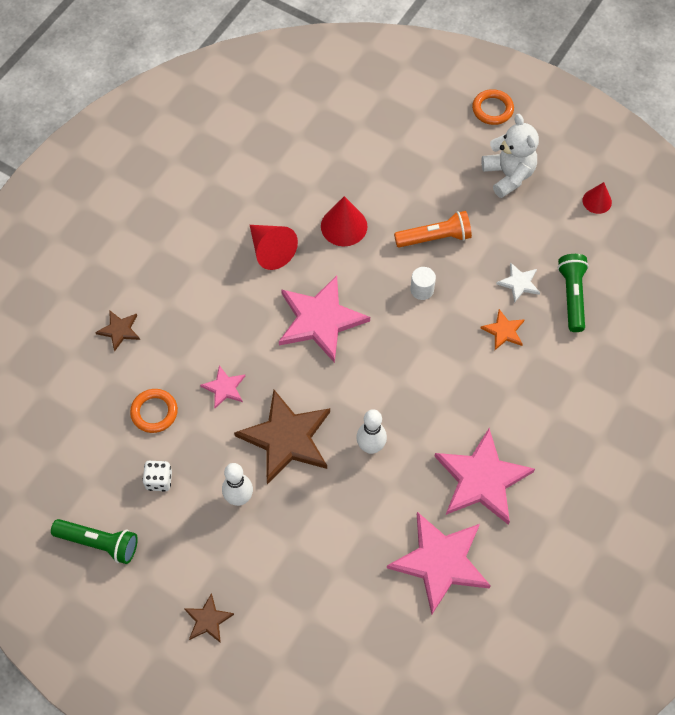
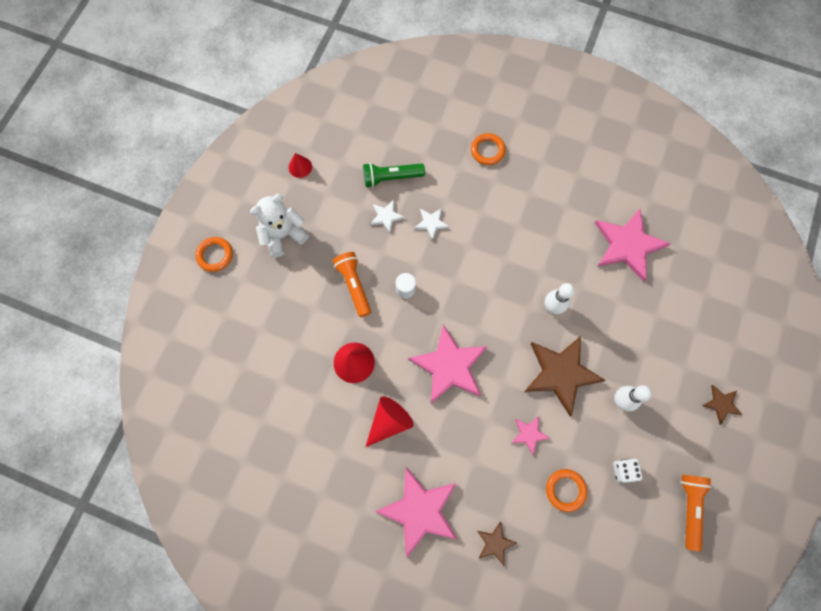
camera: 100 degrees left, 10 degrees up
green flashlight [51,519,138,564] -> orange flashlight [680,475,712,552]
pink star [434,428,535,525] -> pink star moved to [375,467,458,558]
orange star [480,309,525,350] -> white star [414,208,450,241]
none -> orange ring [471,133,506,165]

